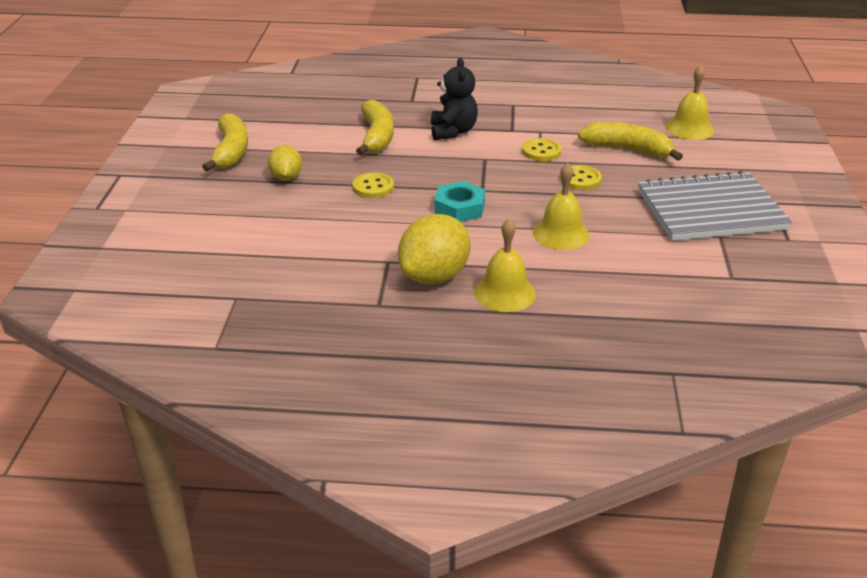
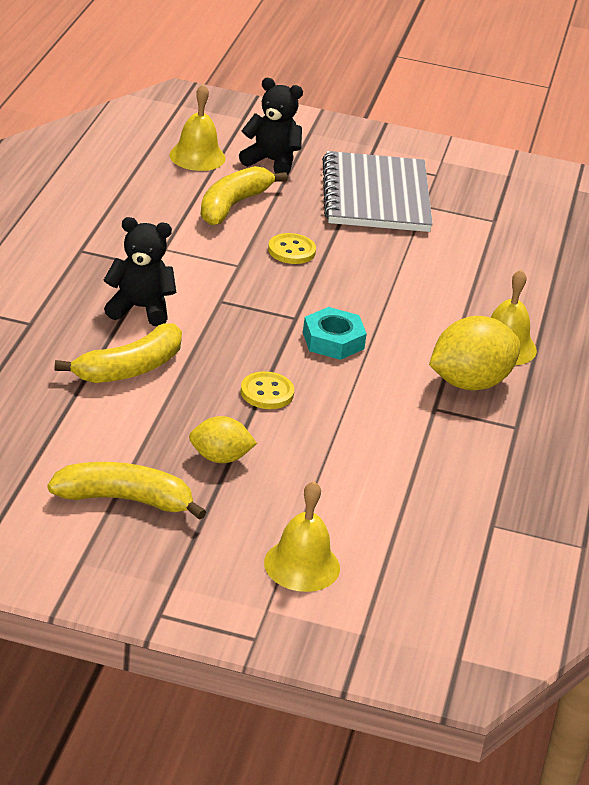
camera: 85 degrees left, 0 degrees up
yellow banana [356,100,394,155] -> yellow banana turned 135 degrees clockwise [54,323,182,383]
yellow lemon [398,214,470,284] -> yellow lemon turned 75 degrees counterclockwise [429,316,521,390]
yellow button [522,138,561,161] -> none
yellow bell [533,163,590,250] -> yellow bell moved to [264,481,340,592]
none -> black teddy bear [239,78,303,175]

